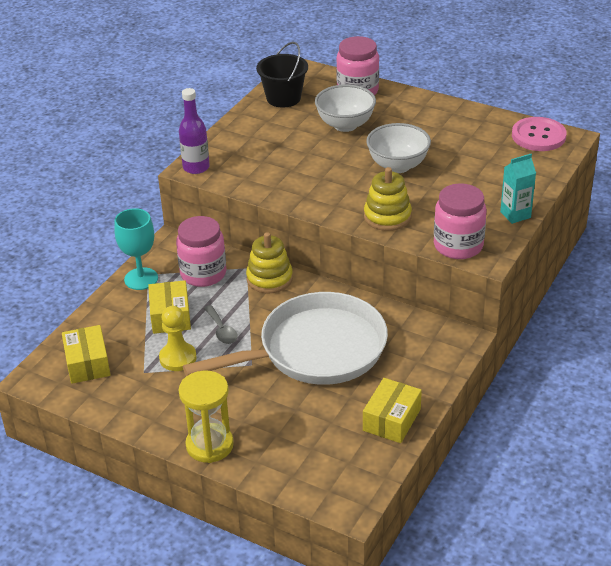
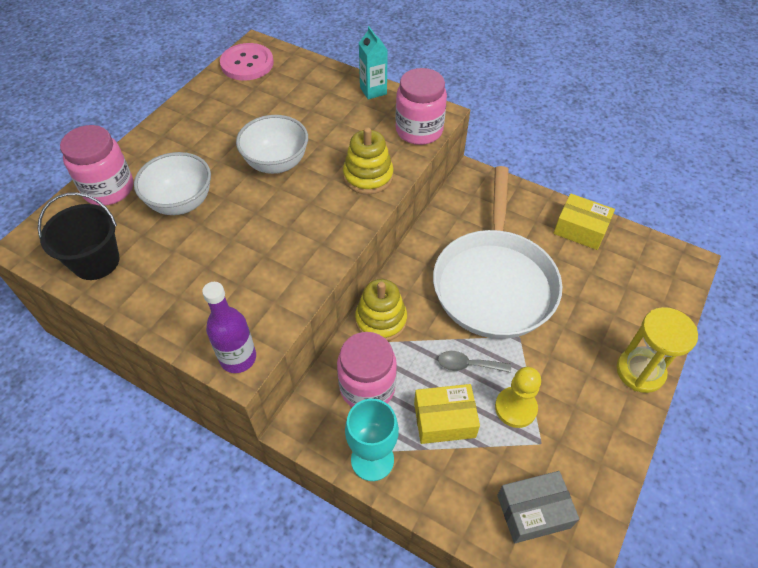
camera: 90 degrees left, 15 degrees up
yellow box [62,325,111,384] -> grey box [497,471,579,543]
white pan [183,292,388,385] -> white pan turned 150 degrees counterclockwise [433,166,562,339]
grey spoon [204,305,238,344] -> grey spoon turned 150 degrees counterclockwise [438,351,511,373]

